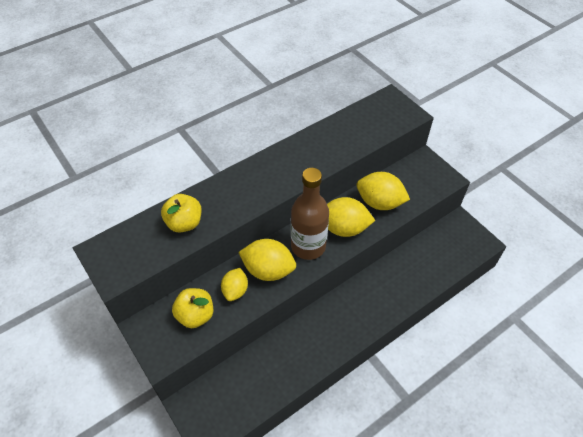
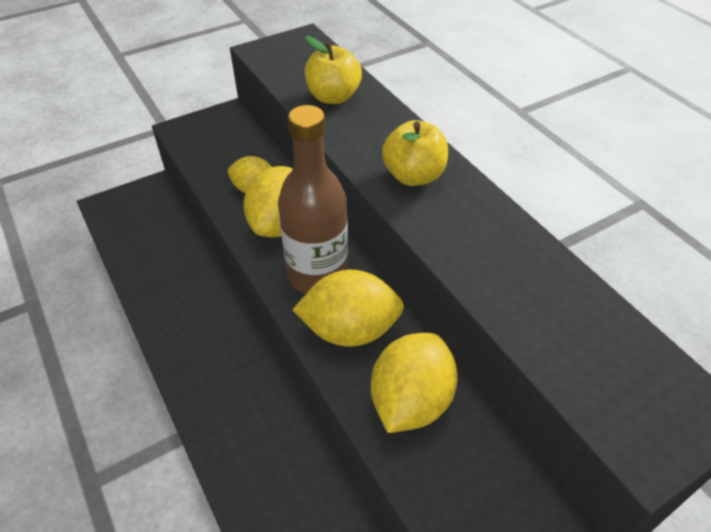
camera: 95 degrees right, 5 degrees down
yellow apple [172,288,213,328] -> yellow apple moved to [382,120,448,186]
yellow lemon [327,197,375,237] -> yellow lemon turned 75 degrees clockwise [293,270,404,347]

